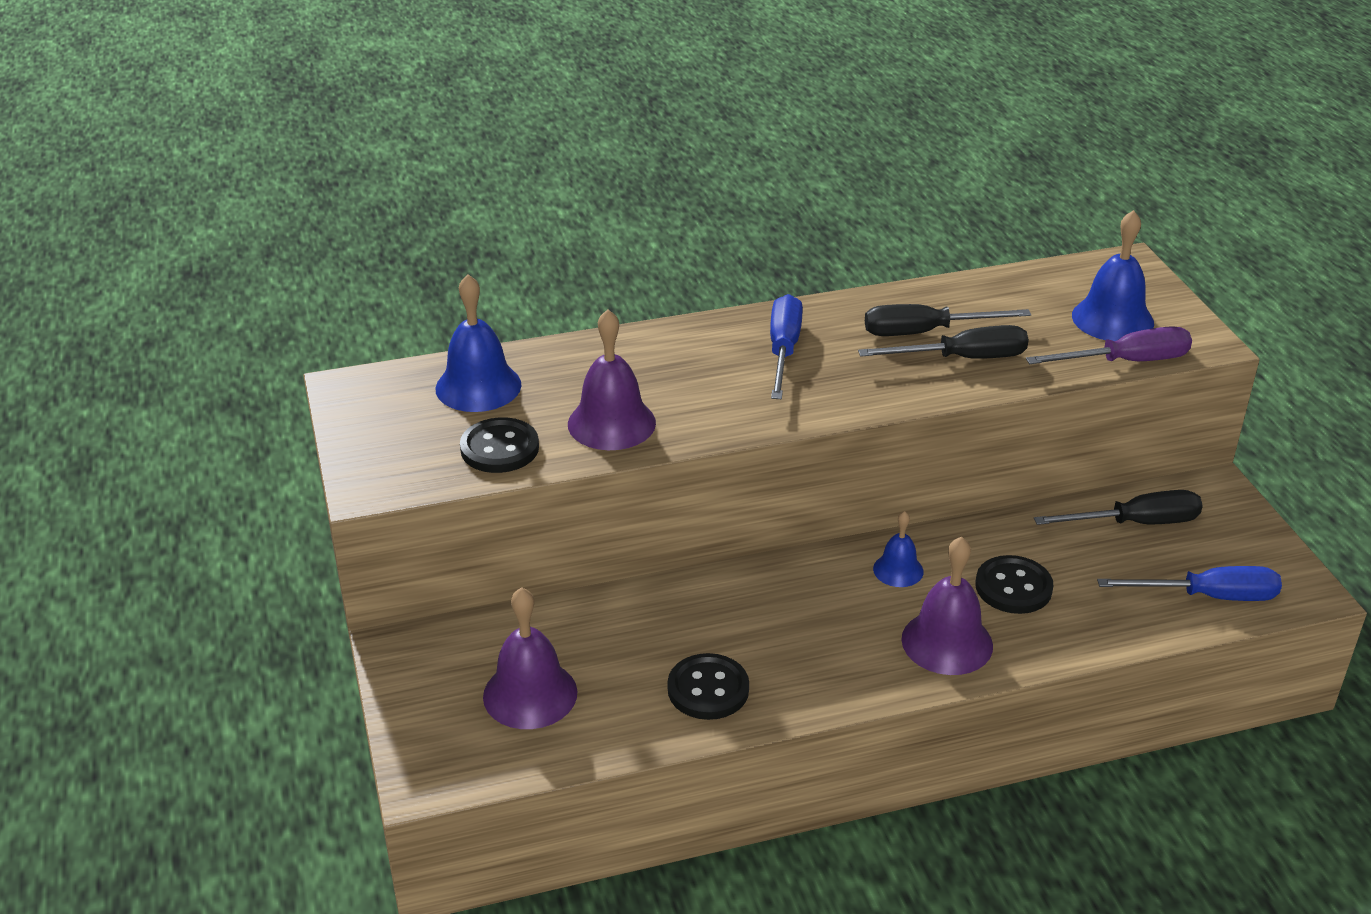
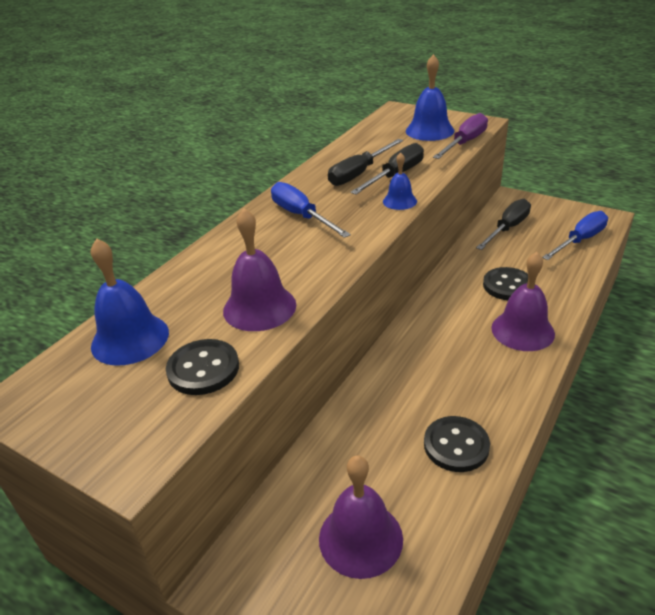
camera: 40 degrees left, 0 degrees up
blue bell [873,511,924,587] -> blue bell moved to [383,152,417,210]

